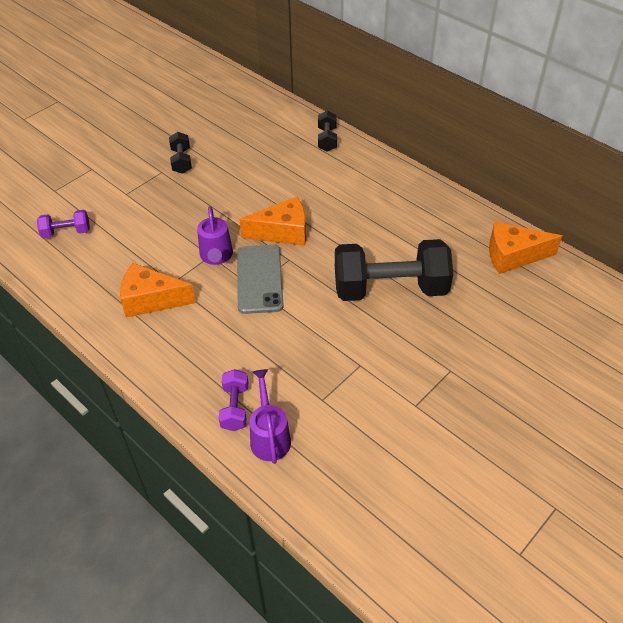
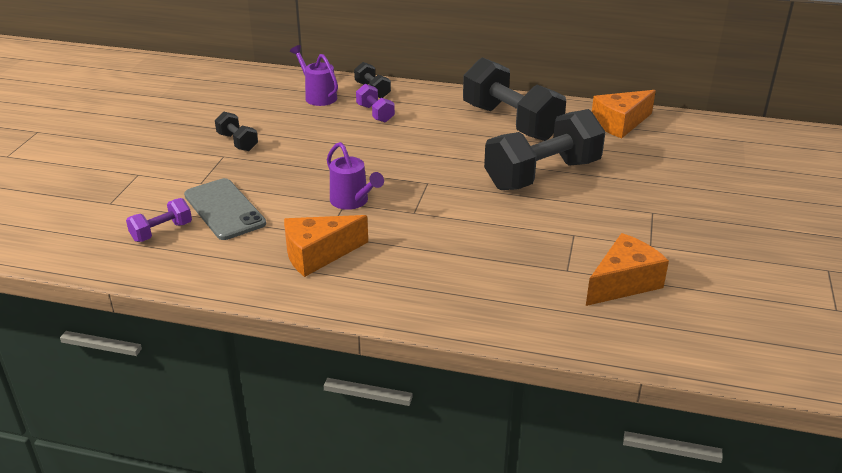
camera: 30 degrees left, 15 degrees down
purple dumbbell [219,369,248,431] -> purple dumbbell moved to [356,84,395,123]
grey phone [237,245,284,314] -> grey phone moved to [184,178,266,240]
orange cheese [239,197,306,246] -> orange cheese moved to [586,233,669,306]
purple watering can [250,369,291,464] -> purple watering can moved to [290,45,338,106]
none -> black dumbbell [463,57,566,141]

